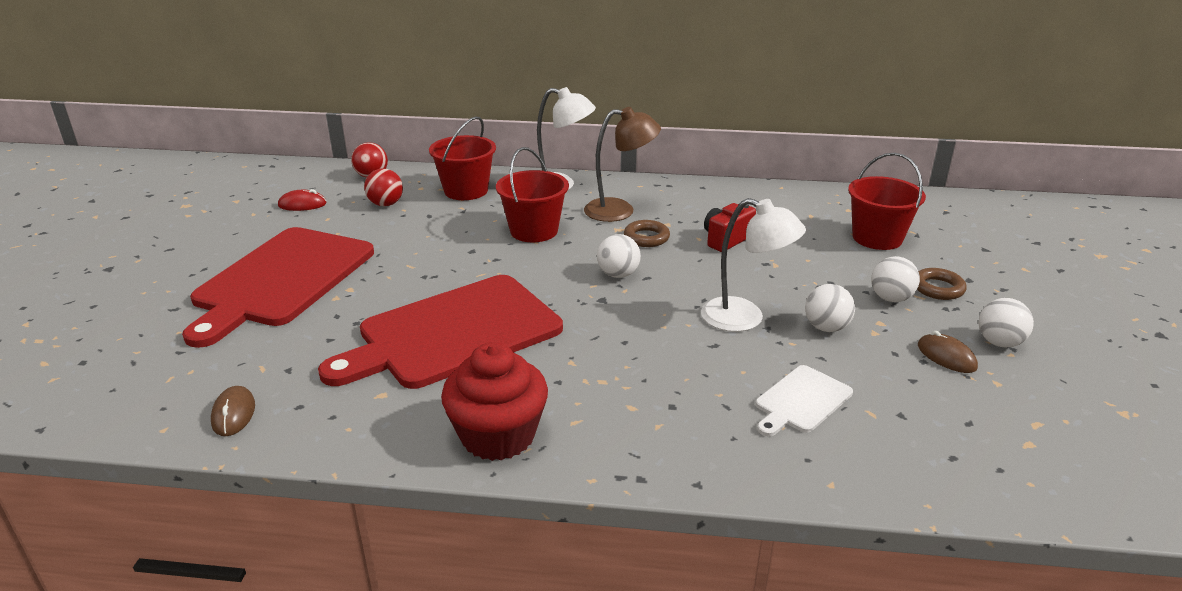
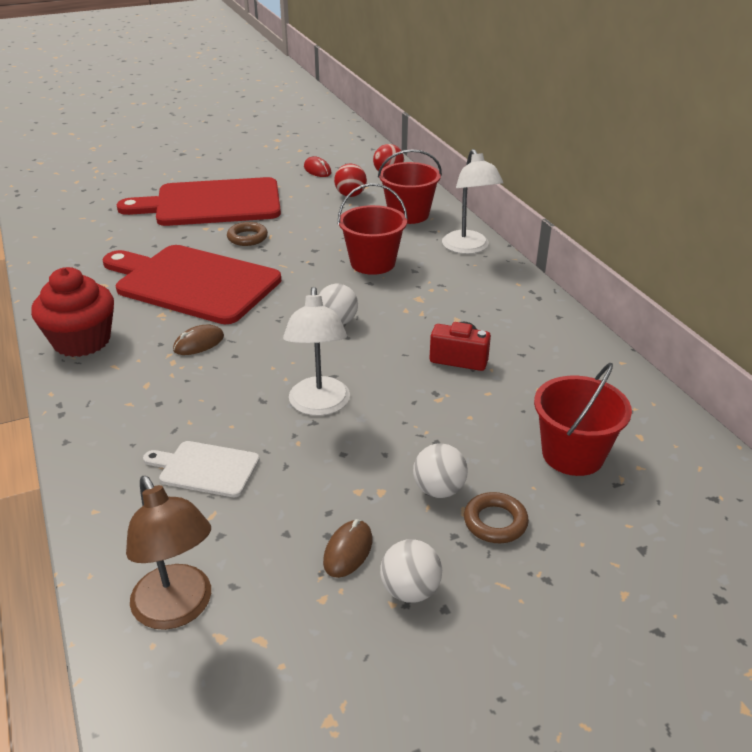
camera: 60 degrees right, 5 degrees up
brown mouse [211,386,255,436] -> brown mouse moved to [173,325,224,355]
brown lamp [584,107,661,222] -> brown lamp moved to [126,476,211,630]
brown ring [624,220,670,247] -> brown ring moved to [227,222,268,246]
white ball [805,284,855,332] -> none

